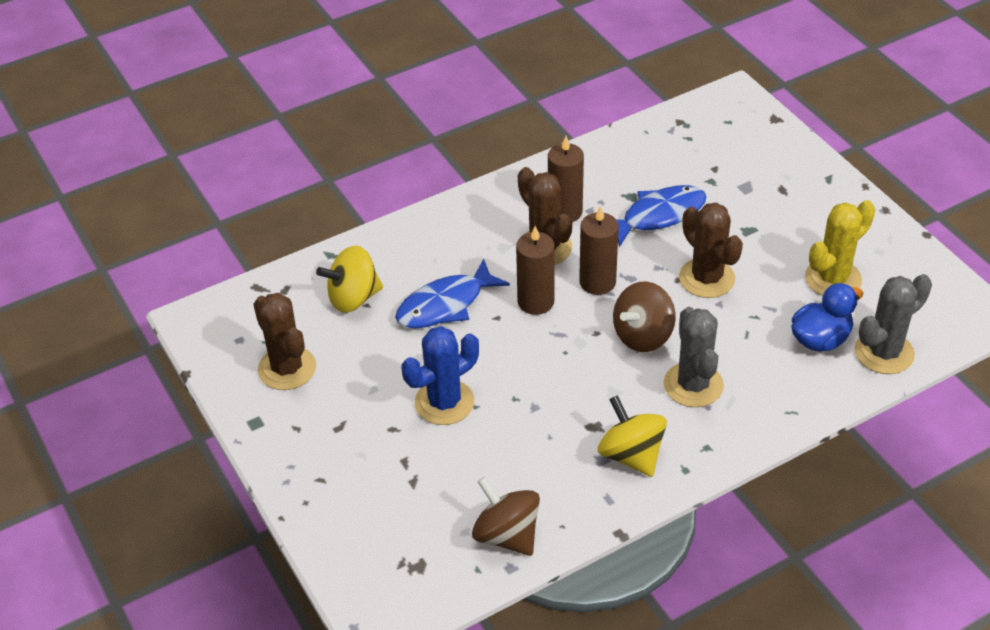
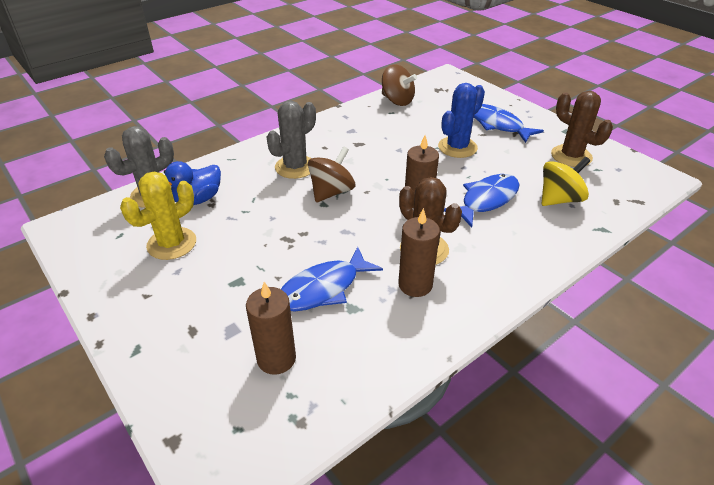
camera: 170 degrees right, 5 degrees down
brown candle [579,206,619,295] -> brown candle moved to [246,282,296,375]
yellow spinning top [598,395,667,477] -> none
grey cactus [664,307,724,407] -> grey cactus turned 60 degrees clockwise [267,101,316,179]
brown cactus [679,203,743,298] -> none
none -> blue fish [474,104,544,143]

